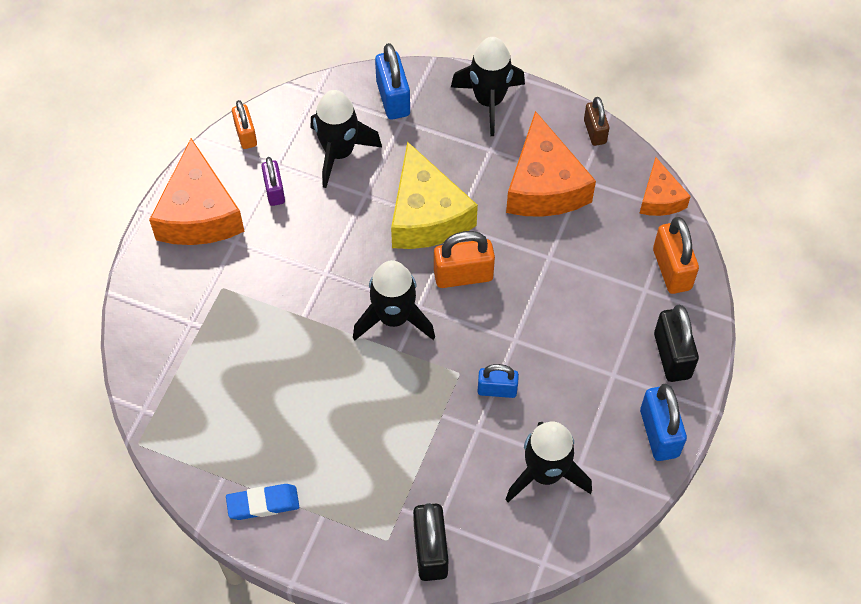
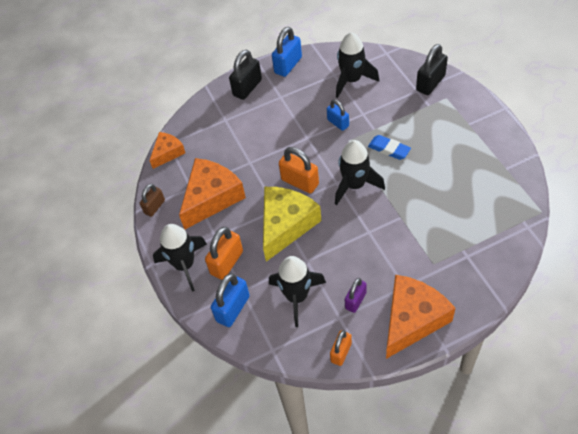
camera: 130 degrees left, 5 degrees down
blue eraser [226,484,299,520] -> blue eraser moved to [368,135,411,160]
orange padlock [653,217,699,294] -> orange padlock moved to [205,227,243,280]

